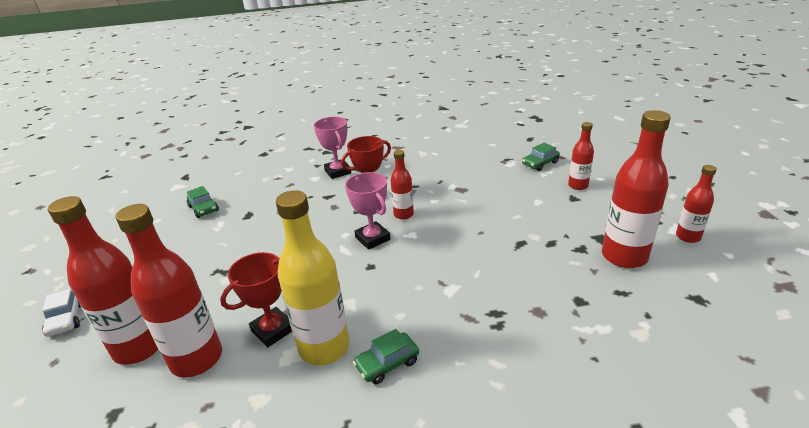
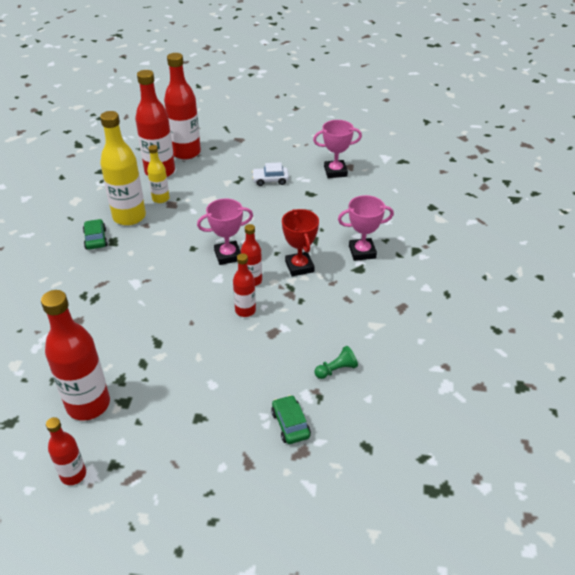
camera: 105 degrees right, 10 degrees up
white car [42,289,81,336] -> white car moved to [252,162,289,186]
green car [187,186,219,218] -> pink trophy [313,120,362,178]
red trophy [220,252,292,347] -> yellow bottle [147,145,170,203]
red bottle [568,122,594,190] -> red bottle moved to [233,253,256,317]
none -> green pawn [315,346,358,379]

